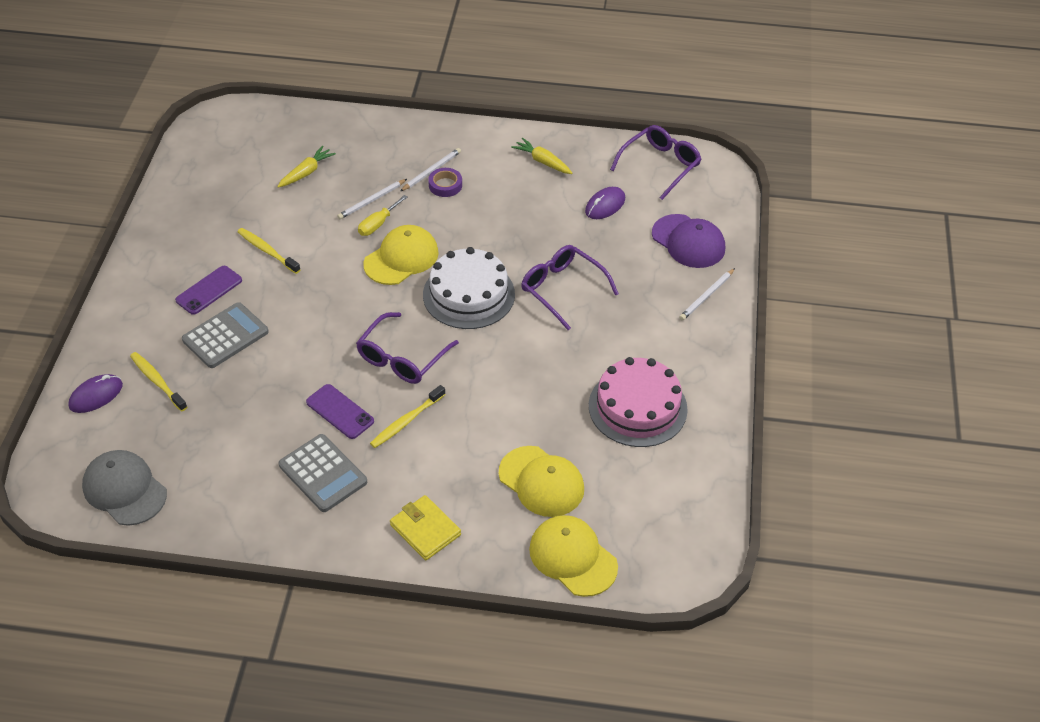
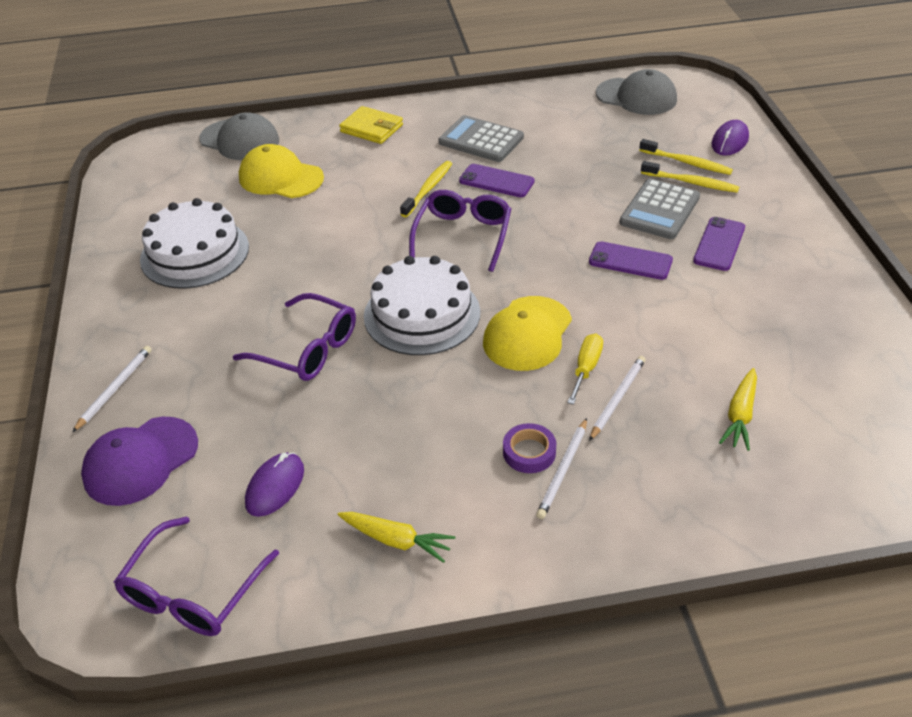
camera: 165 degrees right, 5 degrees down
yellow toothbrush [238,228,301,274] -> yellow toothbrush moved to [641,161,739,193]
yellow cap [529,515,618,597] -> grey cap [199,112,279,160]
pink cake [589,357,688,447] -> white cake [140,198,249,289]
purple cap [652,214,725,268] -> purple cap turned 75 degrees counterclockwise [81,417,198,506]
none -> purple phone [589,241,673,280]

